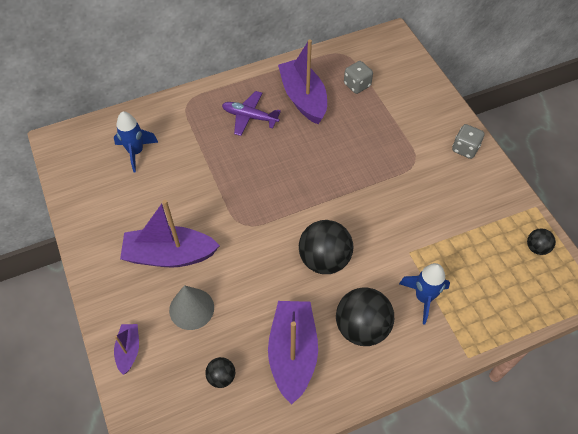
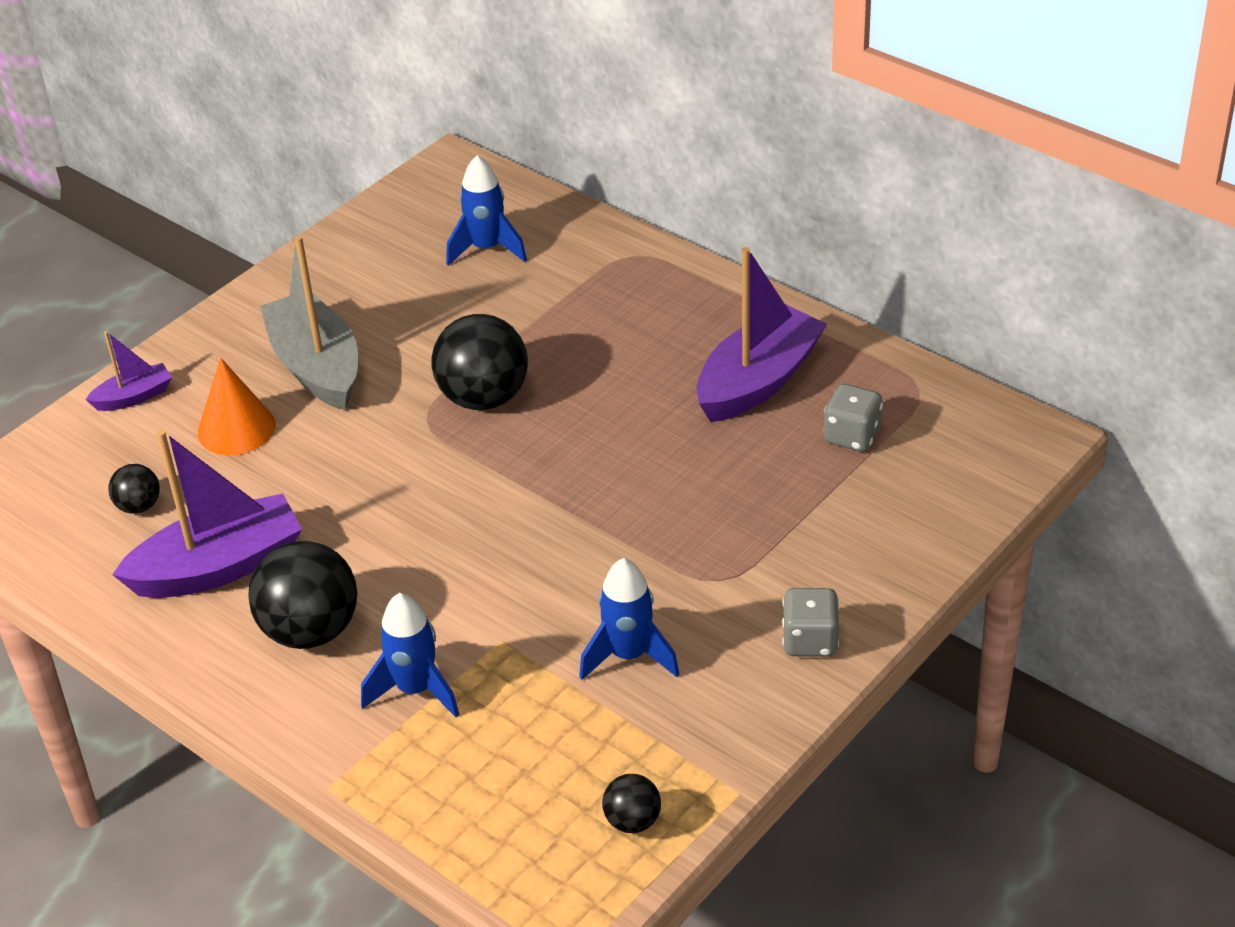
camera: 65 degrees right, 15 degrees down
purple boat [120,200,220,267] -> grey boat [260,235,358,410]
grey cone [169,285,214,330] -> orange cone [198,358,276,455]
purple plane [222,91,281,136] -> none
black ball [299,220,353,274] -> black ball moved to [432,314,528,410]
none -> blue rocket [579,558,679,680]

